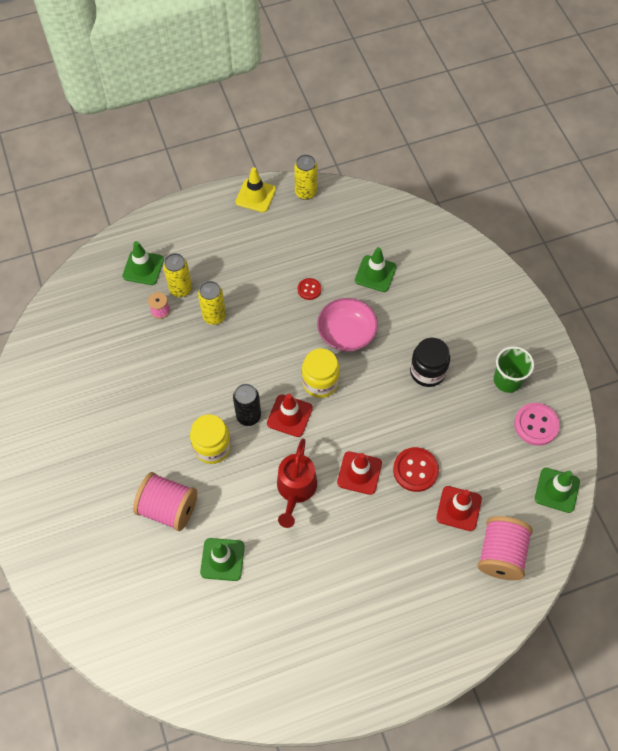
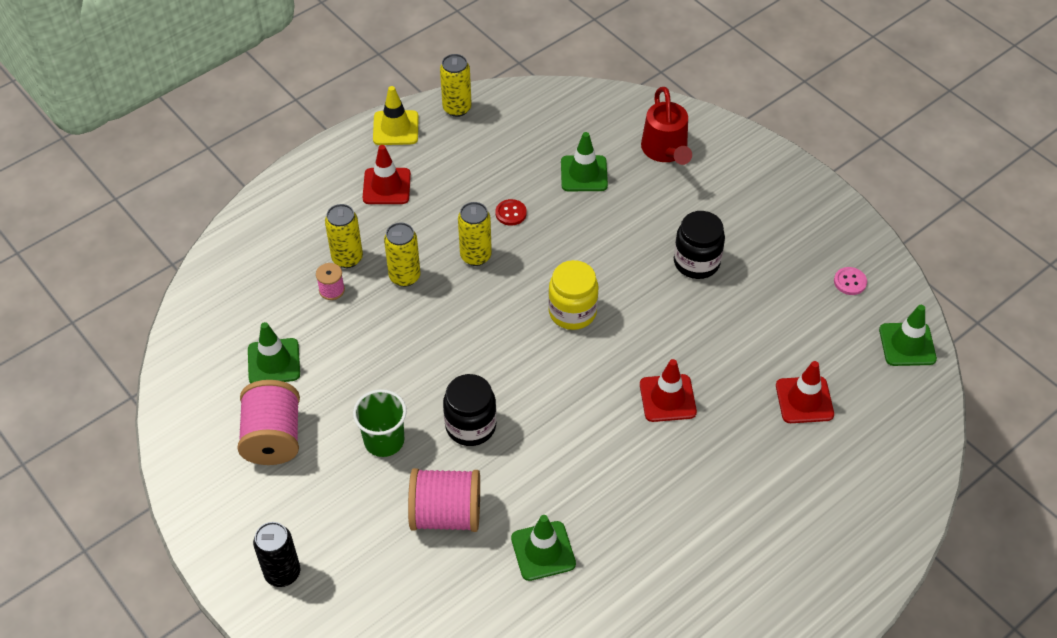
camera: 20 degrees left, 10 degrees down
green traffic cone [122,241,164,285] -> green traffic cone moved to [248,322,300,383]
yellow jar [190,414,231,464] -> black jar [443,374,497,446]
black can [233,384,261,426] -> black can moved to [253,522,300,587]
red traffic cone [267,394,313,437] -> red traffic cone moved to [362,145,411,204]
red watering can [277,439,317,528] -> red watering can moved to [641,87,692,165]
pink bowl [317,298,378,351] -> none
red button [393,447,439,492] -> none
pink spool [478,516,533,580] -> pink spool moved to [237,380,300,465]
green cup [494,346,534,393] -> green cup moved to [353,389,407,457]
pink button [514,403,560,446] -> pink button [834,267,867,295], size x0.58
none -> yellow can [458,202,492,266]

